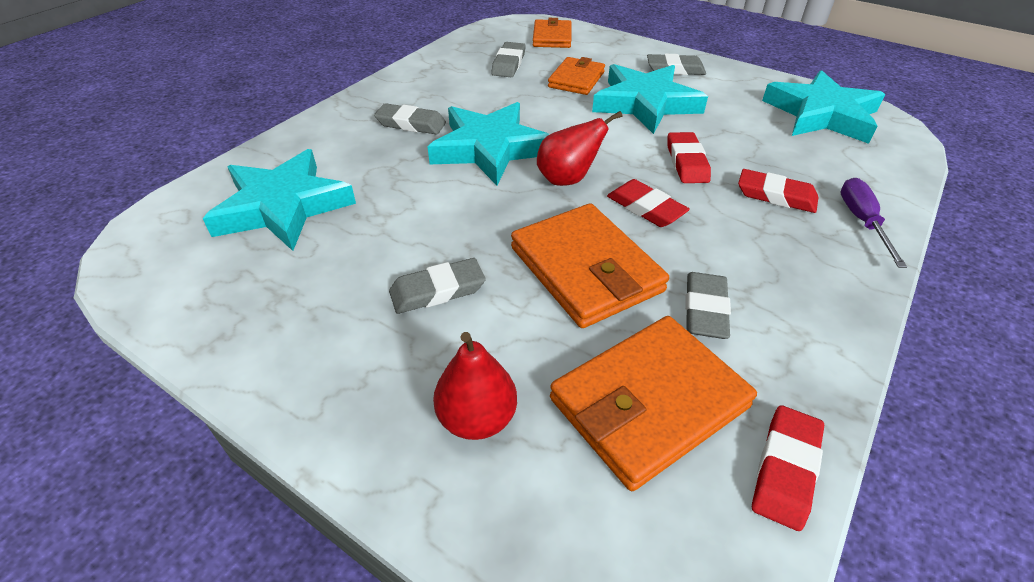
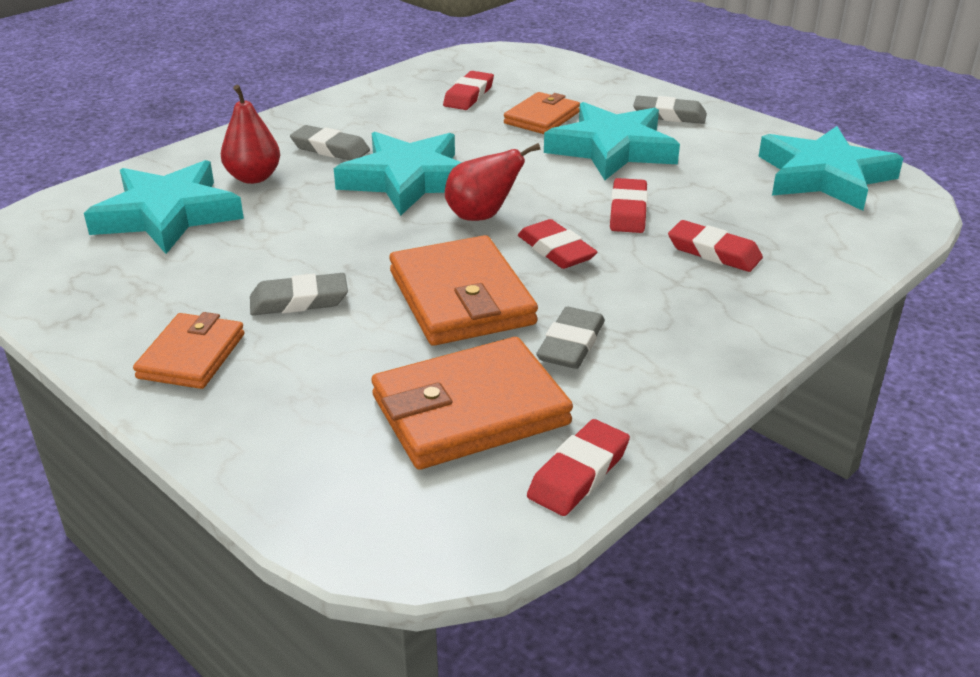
camera: 10 degrees right, 10 degrees down
red pear [433,332,517,440] -> red pear moved to [221,85,280,184]
grey eraser [491,42,526,77] -> red eraser [443,71,494,110]
orange wallet [533,18,571,48] -> orange wallet moved to [133,312,244,389]
purple screwdriver [841,178,907,268] -> none

